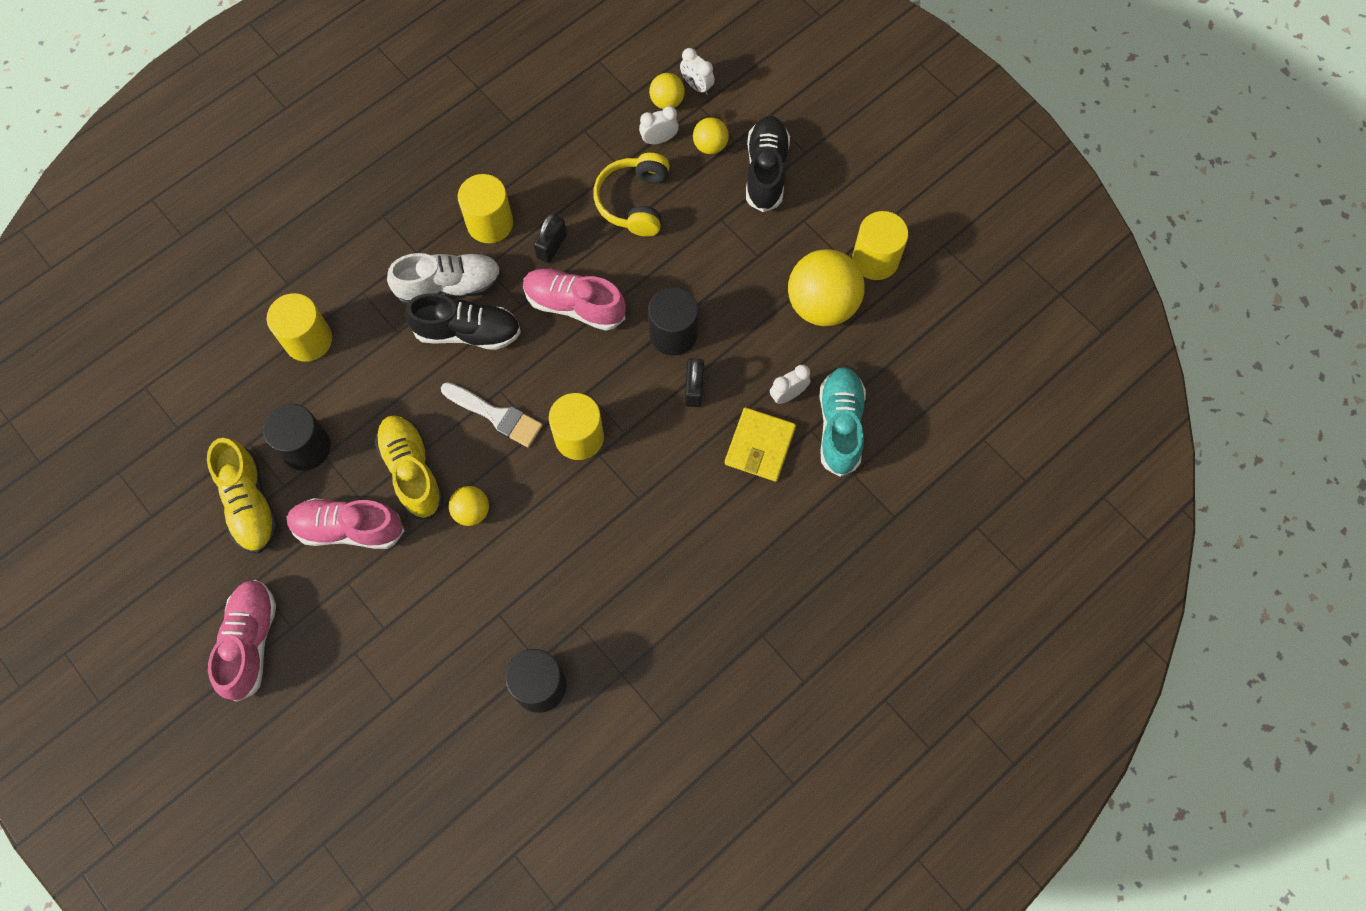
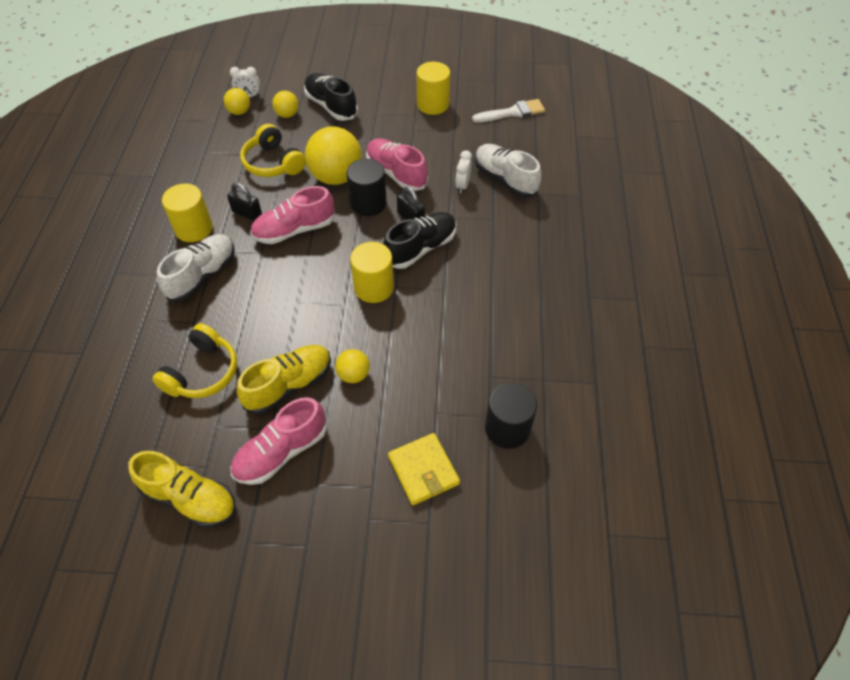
camera: 45 degrees left, 15 degrees down
pink shoe [208,580,276,702] -> pink shoe moved to [366,138,428,191]
black cylinder [263,404,331,471] -> none
yellow cylinder [267,293,332,362] -> none
yellow shoe [375,415,444,519] -> yellow shoe turned 120 degrees clockwise [237,345,331,414]
black shoe [405,293,521,350] -> black shoe moved to [383,212,456,269]
white brush [441,382,543,448] -> white brush moved to [472,99,545,123]
black padlock [534,214,567,263] -> black padlock turned 45 degrees counterclockwise [227,183,262,221]
white clock [639,106,679,145] -> none
yellow wallet [725,407,796,482] -> yellow wallet moved to [388,433,460,505]
yellow ball [788,249,865,326] -> yellow ball moved to [305,126,362,185]
turquoise shoe [819,367,866,477] -> white shoe [475,144,541,198]
none -> yellow headphones [152,323,237,398]

